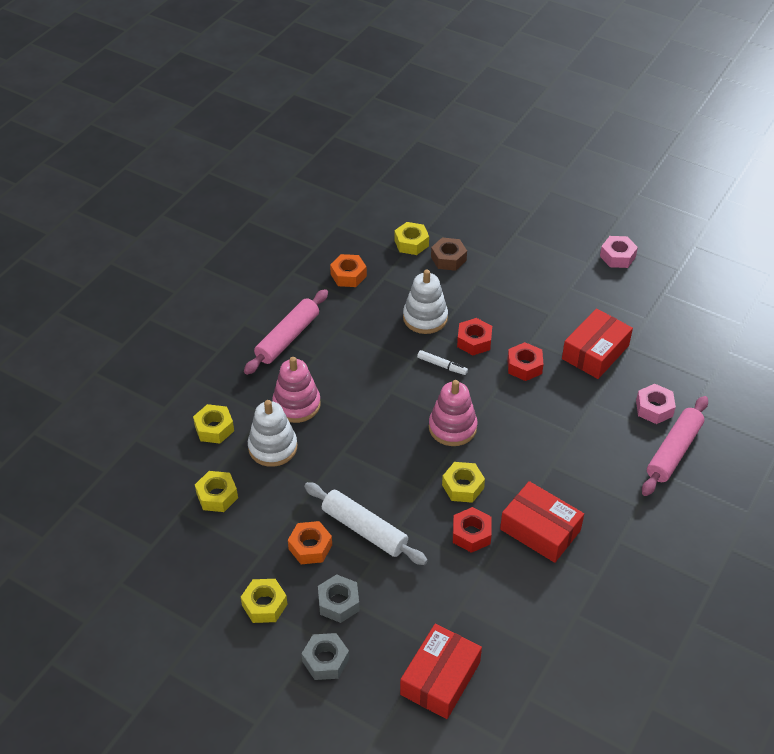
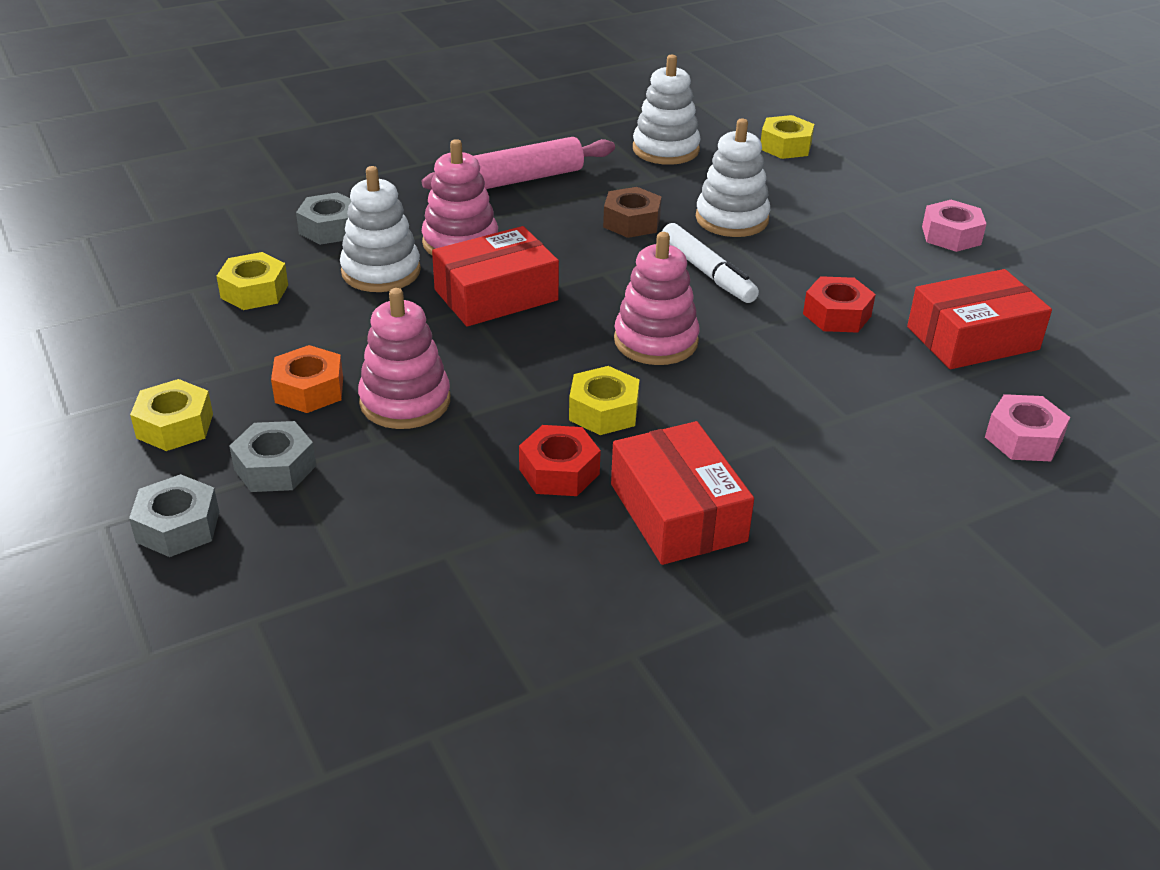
camera: 30 degrees right, 10 degrees down
yellow nut [193,404,234,444] -> grey nut [296,192,351,245]
white rolling pin [304,482,428,565] -> pink stacking toy [358,288,450,429]
orange nut [330,254,367,287] -> white stacking toy [633,55,701,165]
red box [400,624,482,719] -> red box moved to [432,226,559,327]
white marker [417,350,468,375] -> white marker [662,223,759,303], size x1.56
brown nut [431,238,467,271] -> brown nut moved to [603,187,662,238]
red nut [457,318,492,355] -> none
pink nut [600,236,638,268] -> pink nut moved to [922,200,986,252]
pink rolling pin [642,396,708,496] -> none

